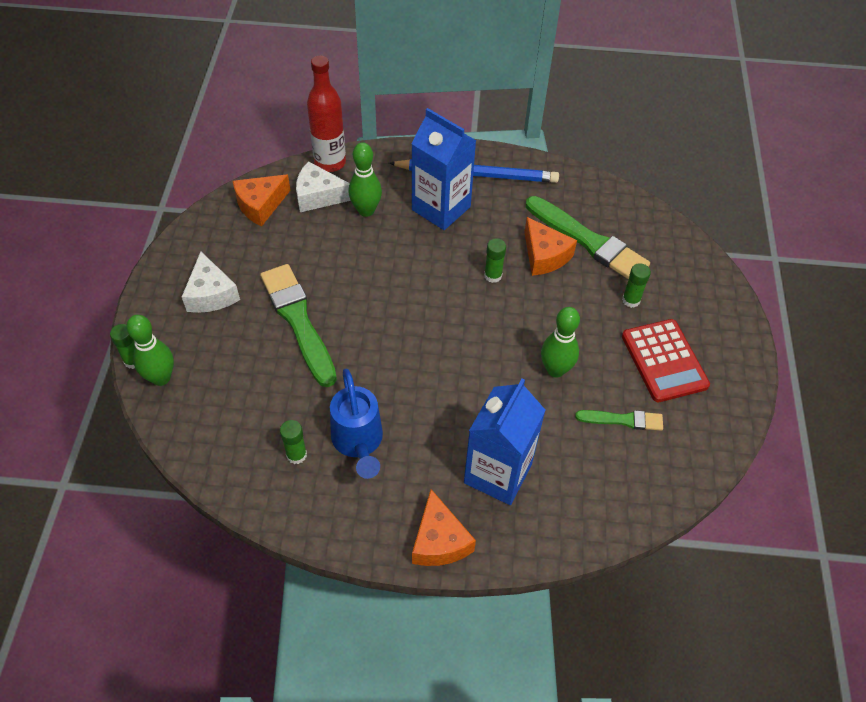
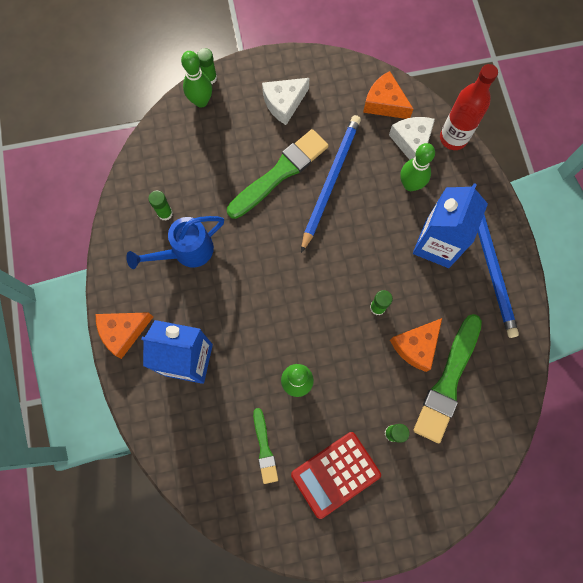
camera: 75 degrees right, 20 degrees up
none -> blue pencil [301,115,361,253]

